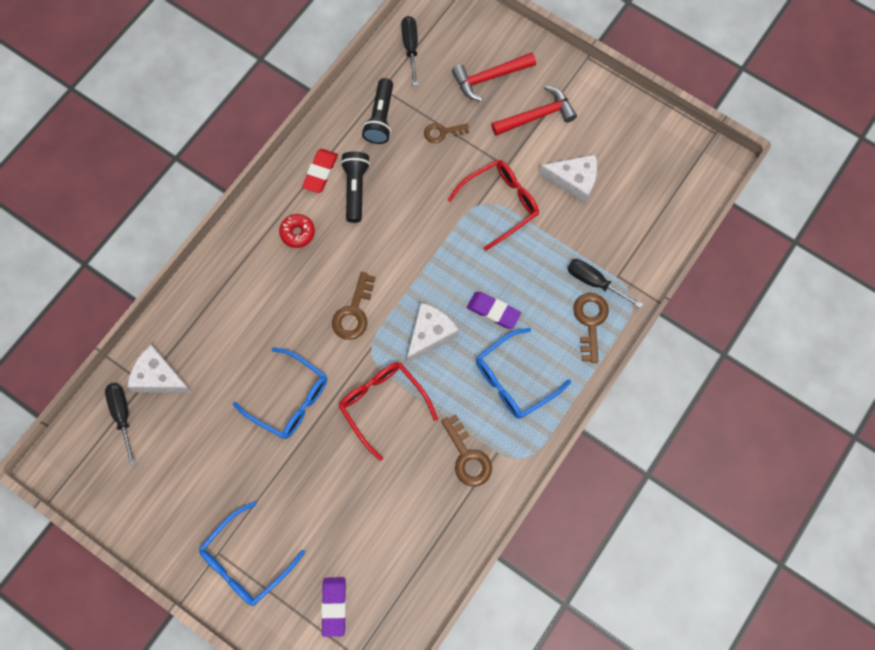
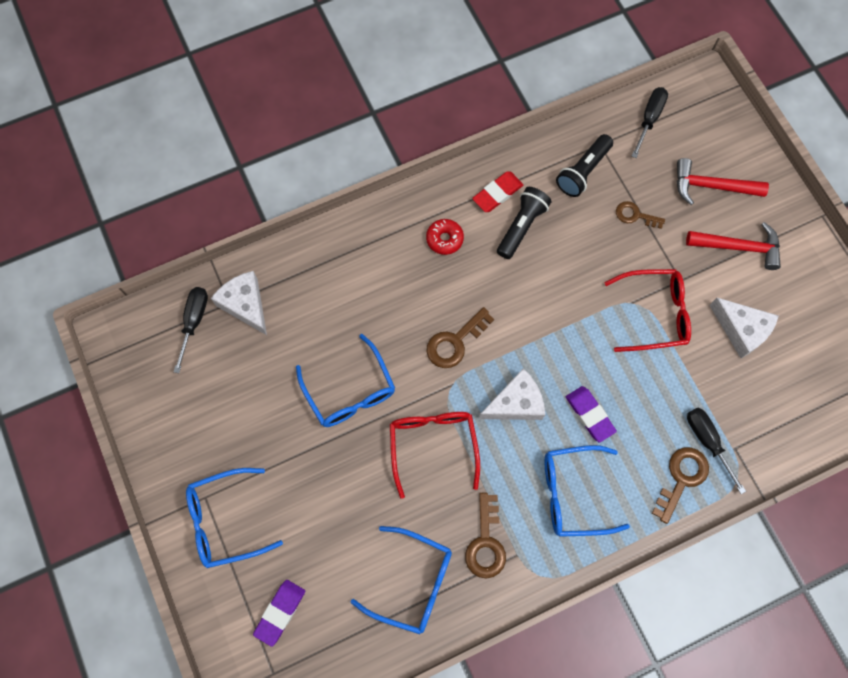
camera: 30 degrees right, 0 degrees up
none -> blue glasses [351,526,452,634]

